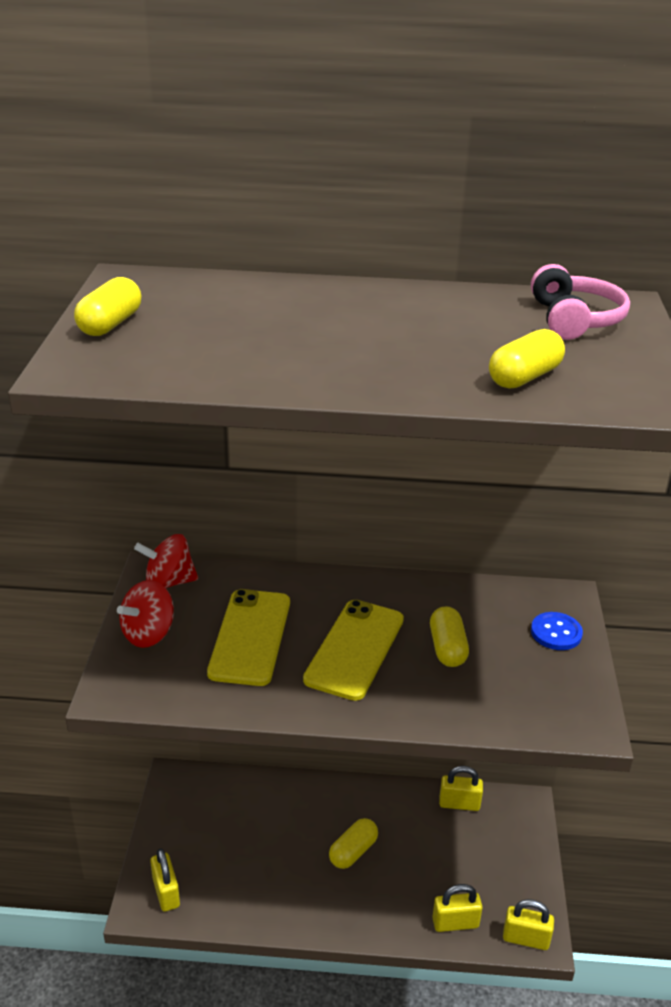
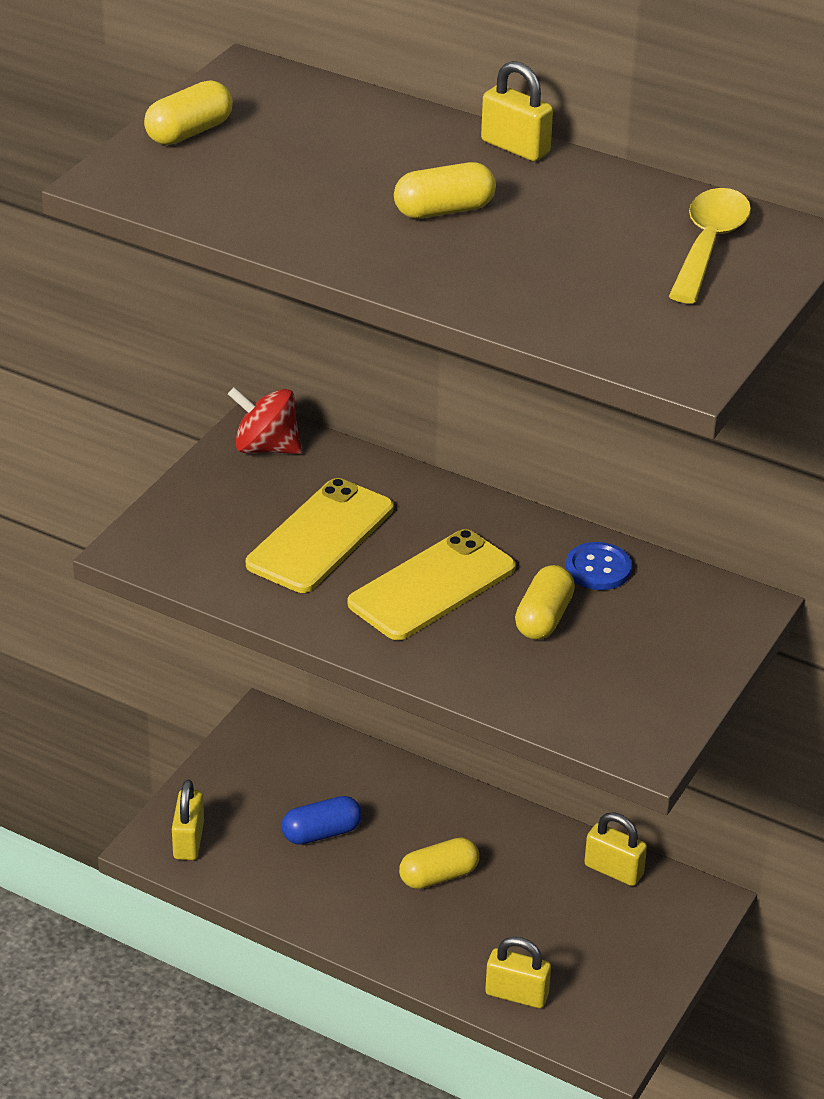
camera: 25 degrees right, 5 degrees up
red spinning top [117,580,174,648] -> none
yellow capsule [489,329,565,389] -> yellow capsule moved to [394,162,496,219]
yellow padlock [503,899,554,950] -> yellow padlock moved to [481,61,553,161]
pink headphones [531,264,630,340] -> yellow spoon [669,188,751,303]
blue button [531,612,583,650] -> blue button moved to [566,542,632,590]
none -> blue capsule [281,796,362,845]

